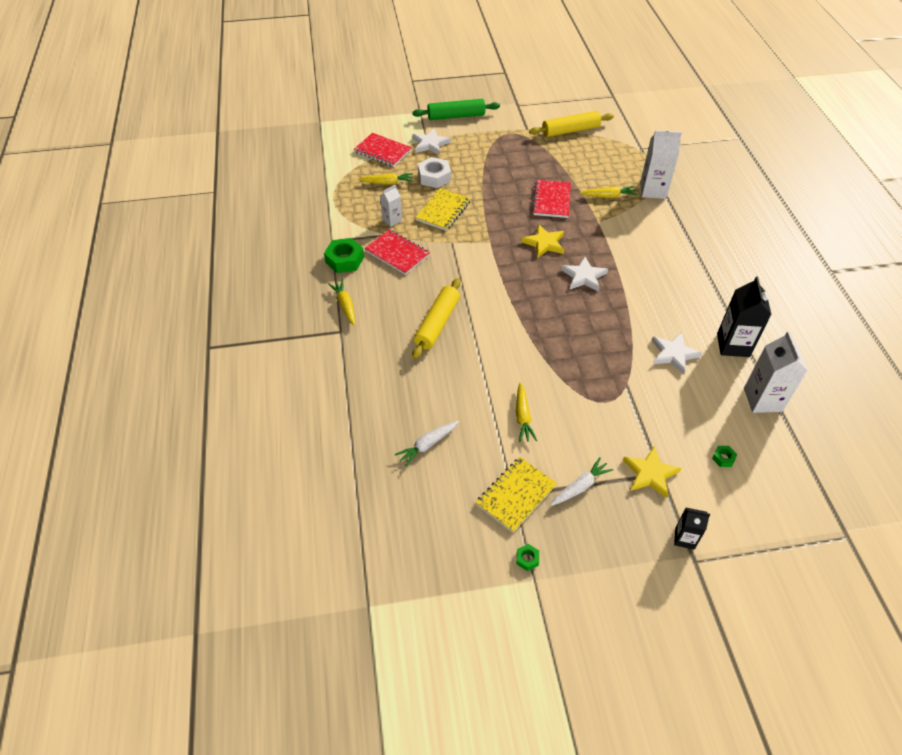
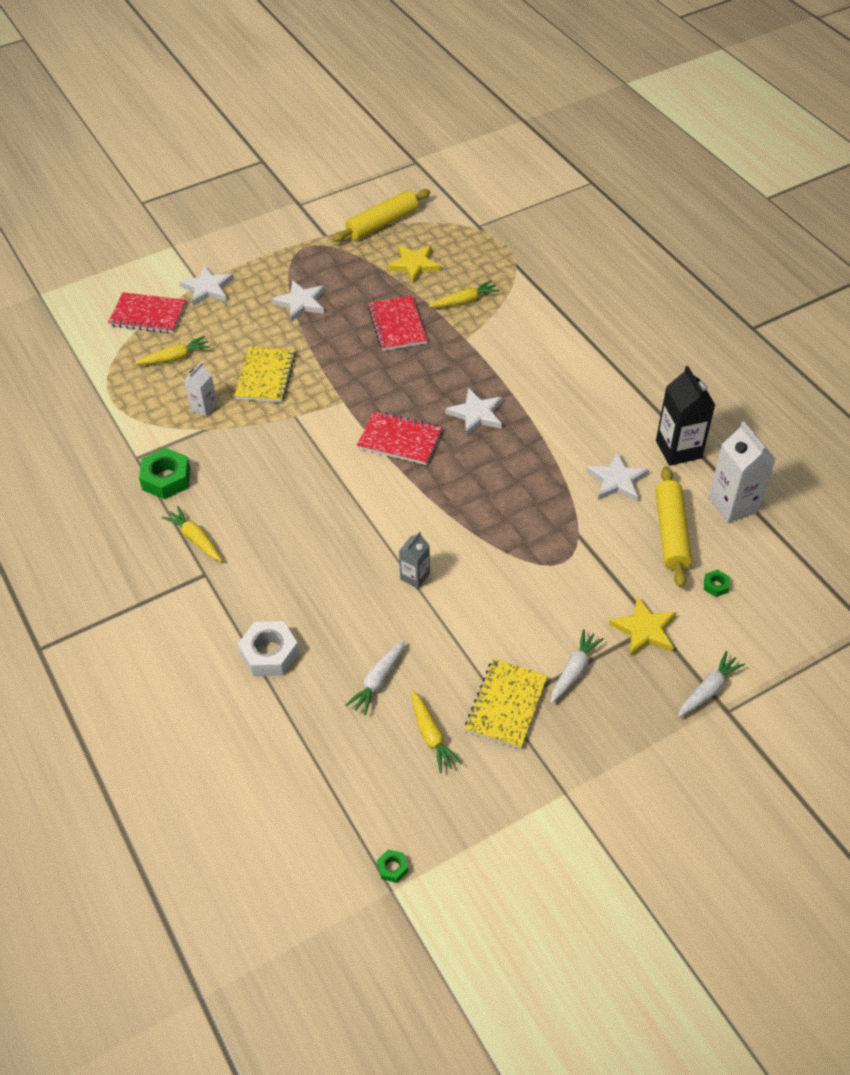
camera: 20 degrees left, 0 degrees up
red notebook [364,229,430,275] -> red notebook moved to [357,411,442,465]
green rolling pin [412,99,500,120] -> none
yellow rolling pin [412,278,461,359] -> yellow rolling pin moved to [656,466,692,588]
white nut [418,157,451,188] -> white nut moved to [238,621,299,676]
yellow carrot [516,382,537,442] -> yellow carrot moved to [411,690,462,773]
green nut [516,544,539,571] -> green nut moved to [377,849,408,883]
yellow star [521,224,564,258] -> yellow star moved to [387,245,441,284]
white carton [640,130,682,199] -> none
black carton [674,508,710,550] -> white carrot [678,651,745,717]
none -> white star [272,280,325,321]
none -> grey carton [399,531,430,589]

